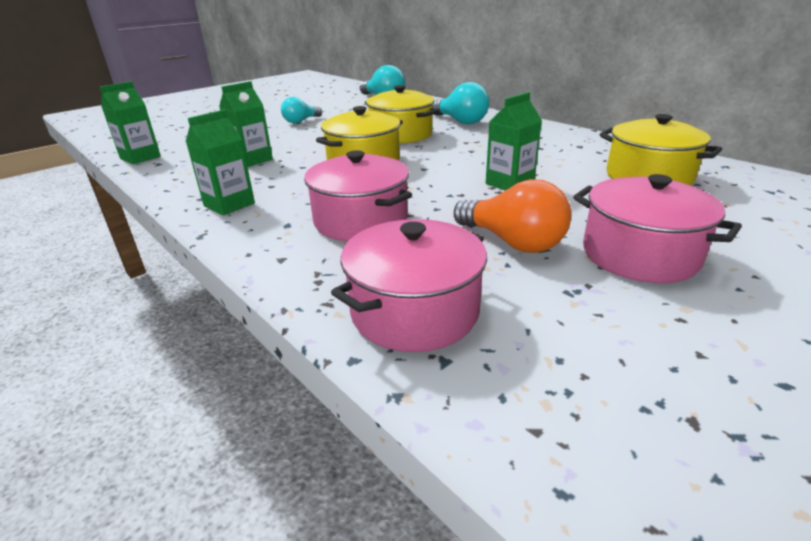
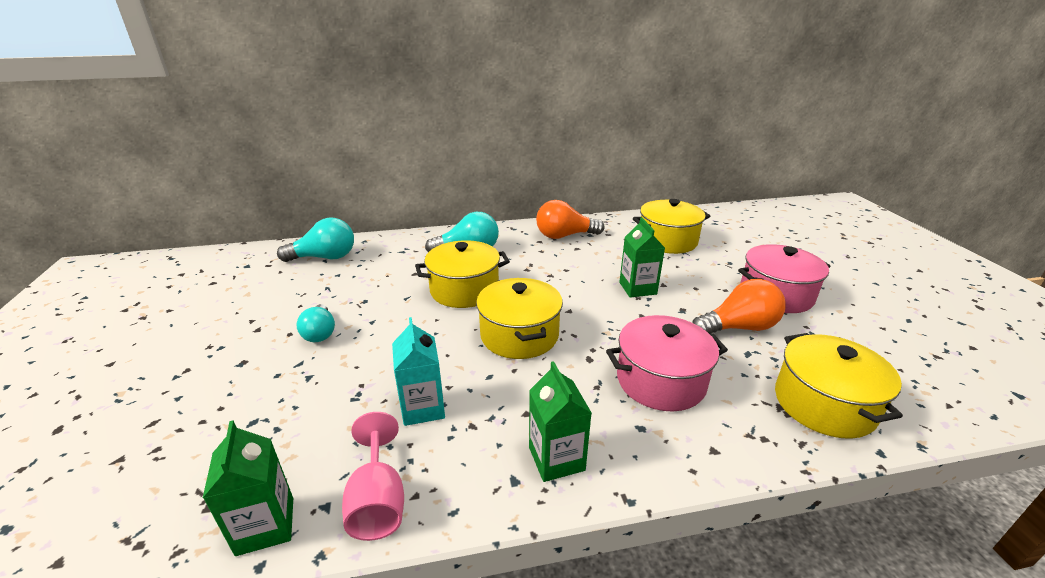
camera: 60 degrees left, 0 degrees up
green carton [219,81,273,167] -> turquoise carton [392,317,445,426]
pink pot [331,219,487,352] -> yellow pot [775,333,903,439]
none -> pink goblet [342,412,404,541]
none -> orange light bulb [536,200,605,239]

